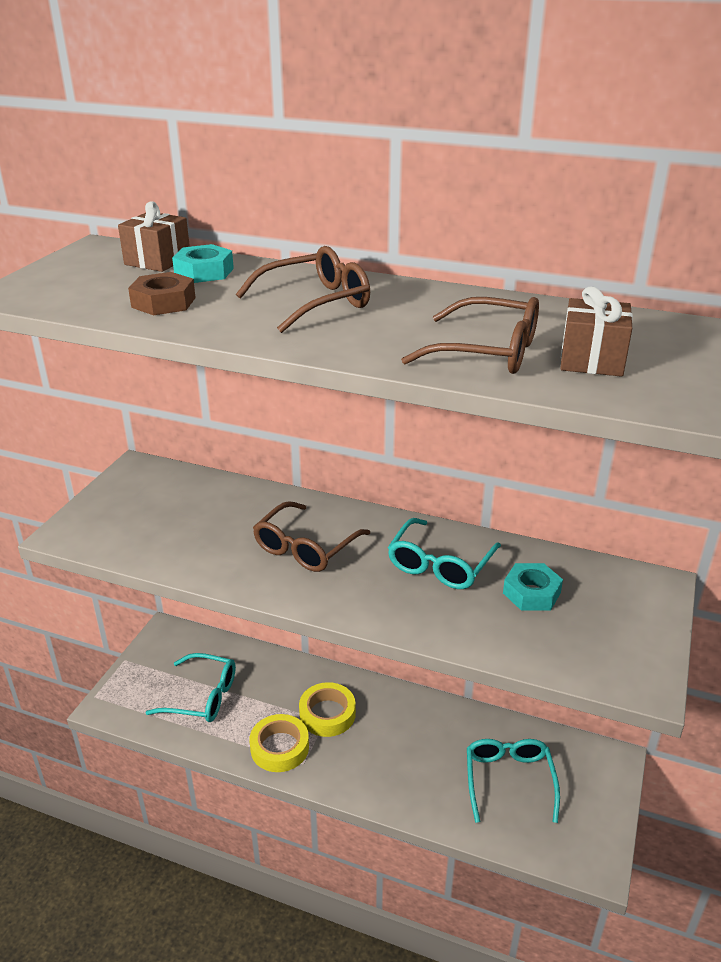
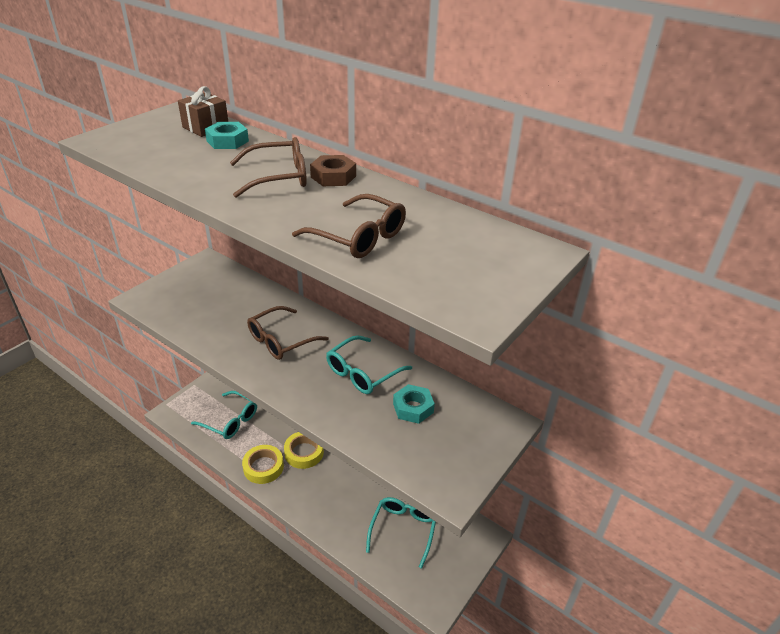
camera: 15 degrees right, 5 degrees up
brown nut [128,272,196,315] -> brown nut moved to [310,155,356,186]
brown gift [560,286,633,377] -> none

